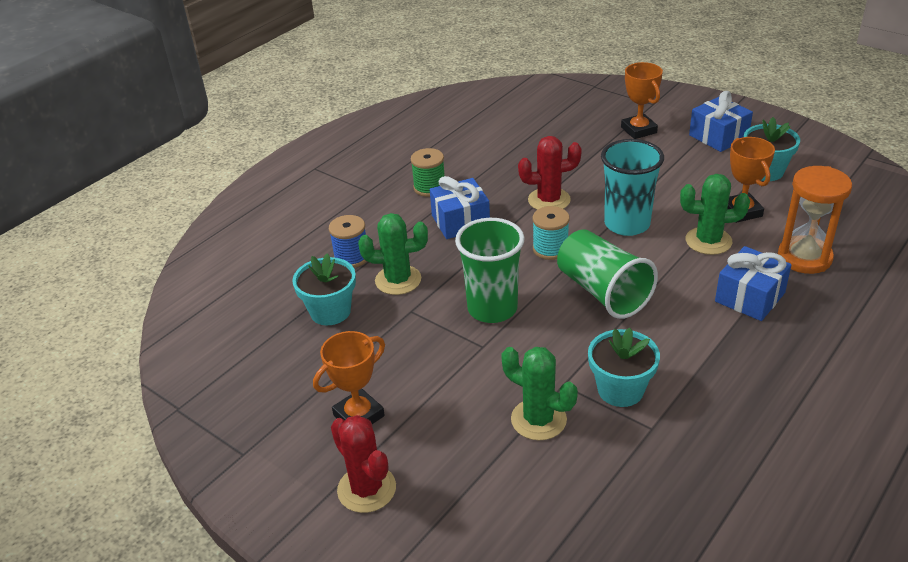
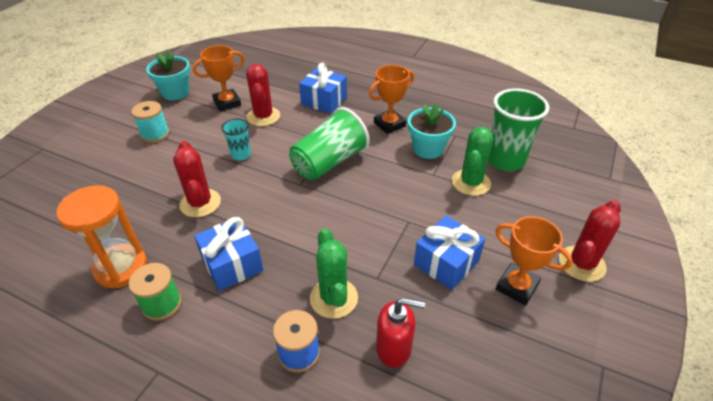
camera: 105 degrees left, 5 degrees up
turquoise flower pot [292,253,356,325] -> red soap dispenser [376,298,425,368]
green cup [455,218,525,323] -> green cup moved to [488,88,549,171]
turquoise spool [533,206,570,260] -> turquoise spool moved to [131,101,169,143]
turquoise cup [601,139,664,236] -> turquoise cup [221,118,251,160], size x0.53
orange trophy [621,62,663,139] -> orange trophy moved to [369,65,414,134]
green cactus [680,174,750,255] -> red cactus [246,64,280,126]
blue gift [689,91,753,152] -> blue gift moved to [414,215,485,290]
orange hourglass [778,166,852,274] -> orange hourglass moved to [56,185,147,288]

